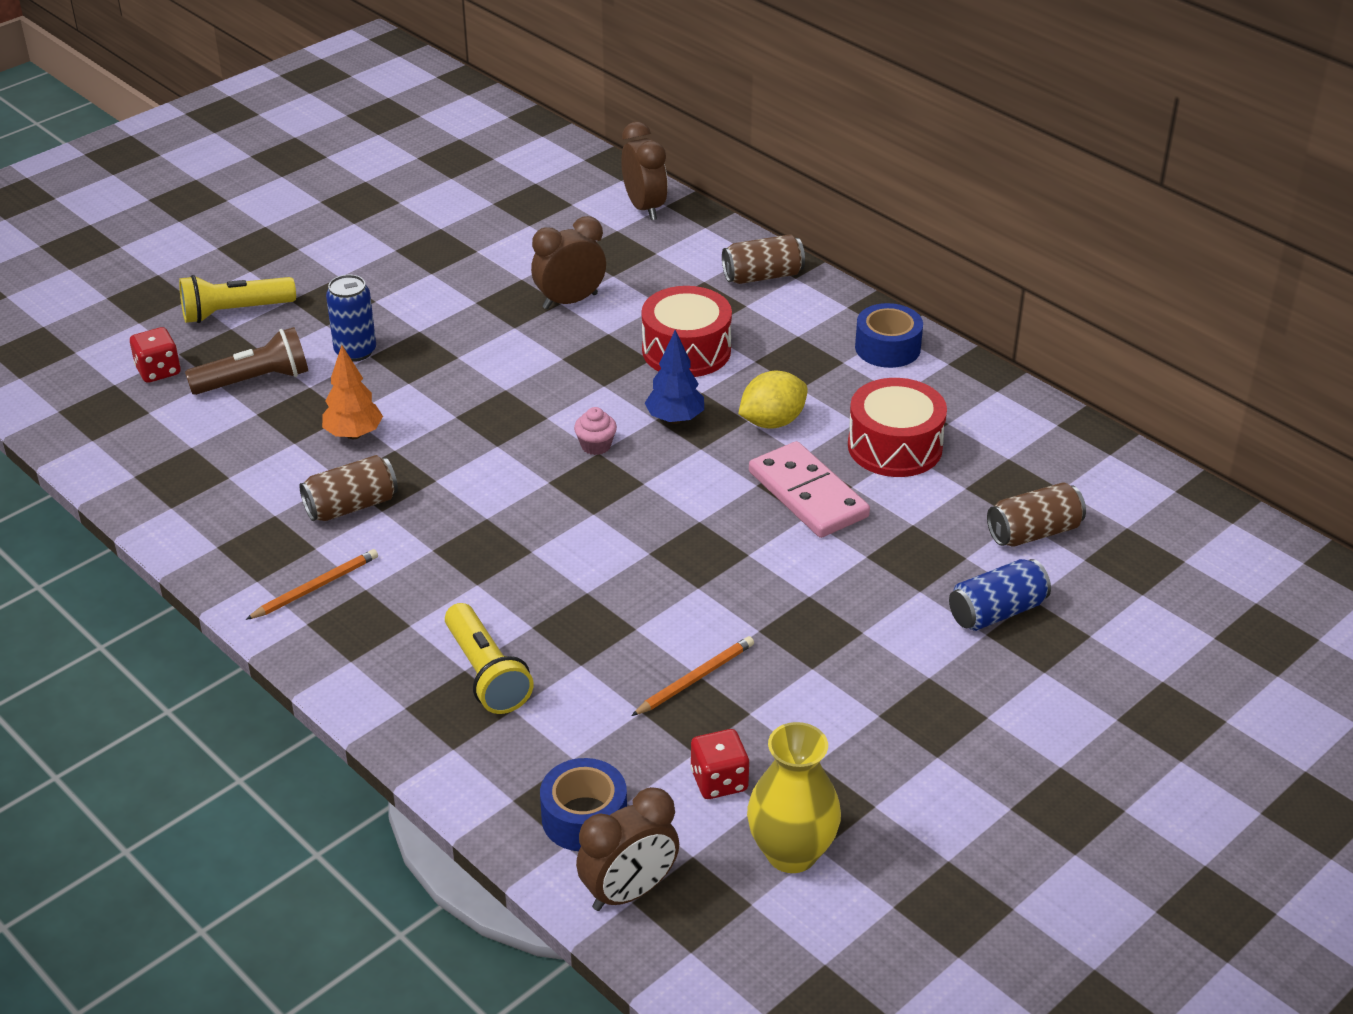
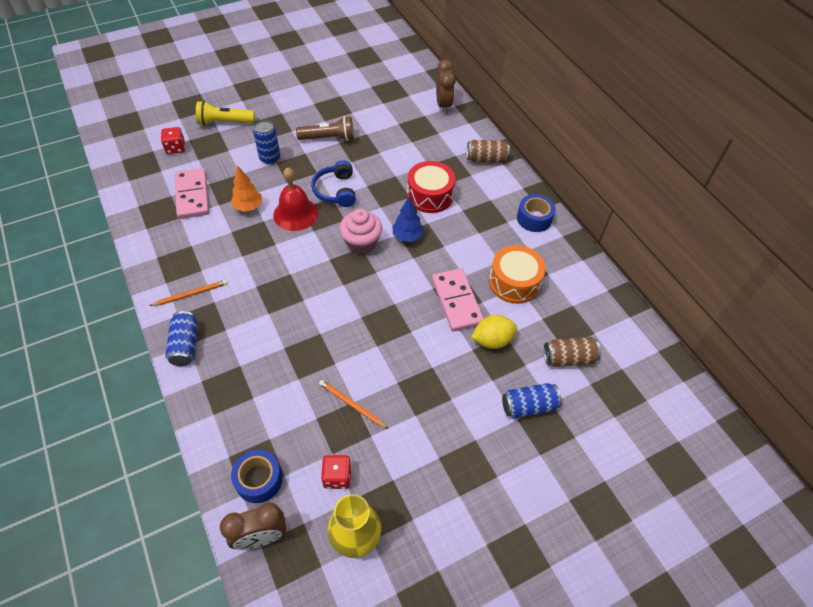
camera: 15 degrees right, 15 degrees up
brown flashlight [185,327,308,395] -> brown flashlight moved to [296,116,354,141]
brown can [299,455,398,521] -> none
yellow flashlight [445,603,534,714] -> none
brown clock [531,216,606,309] -> none
pink cupcake [574,407,617,455] -> pink cupcake [340,209,382,254], size x1.88
orange pencil [631,636,754,716] -> orange pencil turned 120 degrees counterclockwise [319,380,388,429]
yellow lemon [738,371,808,429] -> yellow lemon moved to [471,315,517,349]
red drum [848,378,947,477] -> orange drum [489,245,546,304]
none -> blue can [165,311,198,366]
none -> pink domino [175,168,209,219]
none -> red bell [273,167,318,231]
none -> blue headphones [311,160,356,207]

